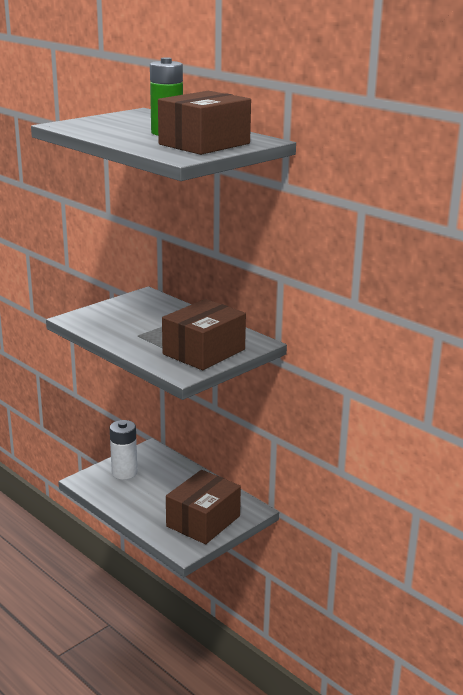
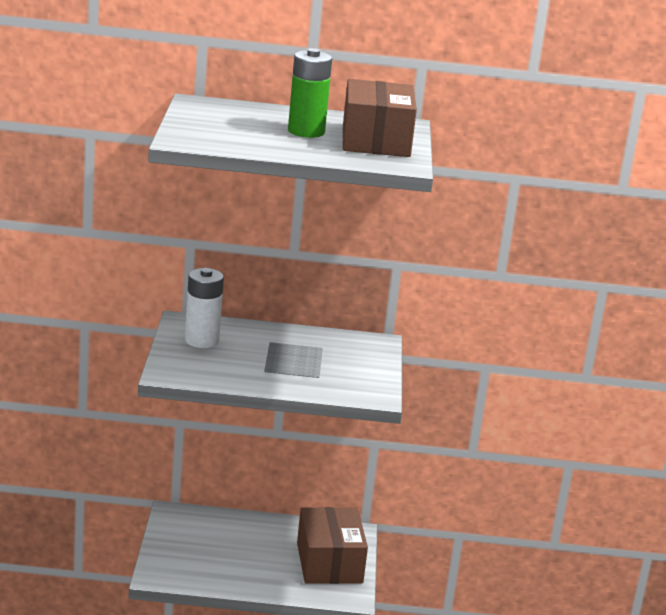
camera: 45 degrees left, 0 degrees up
white battery [110,420,137,480] -> white battery moved to [185,268,224,348]
brown box [162,299,246,370] -> none

